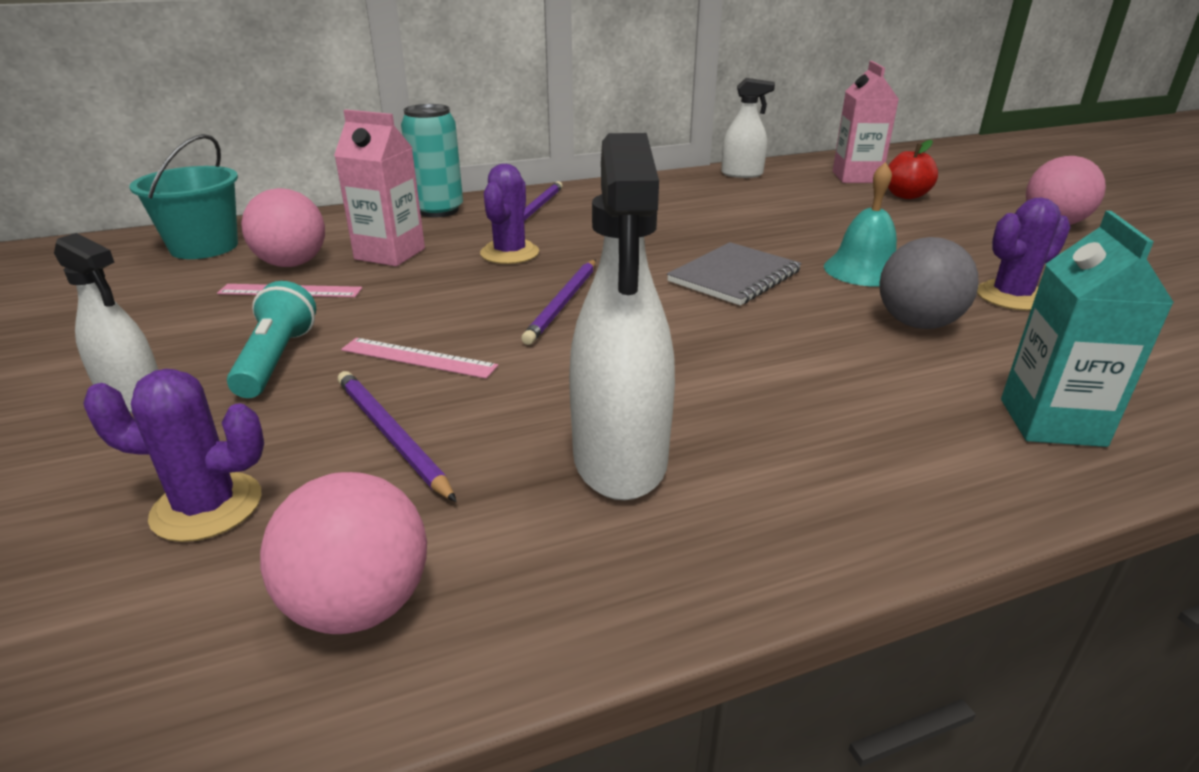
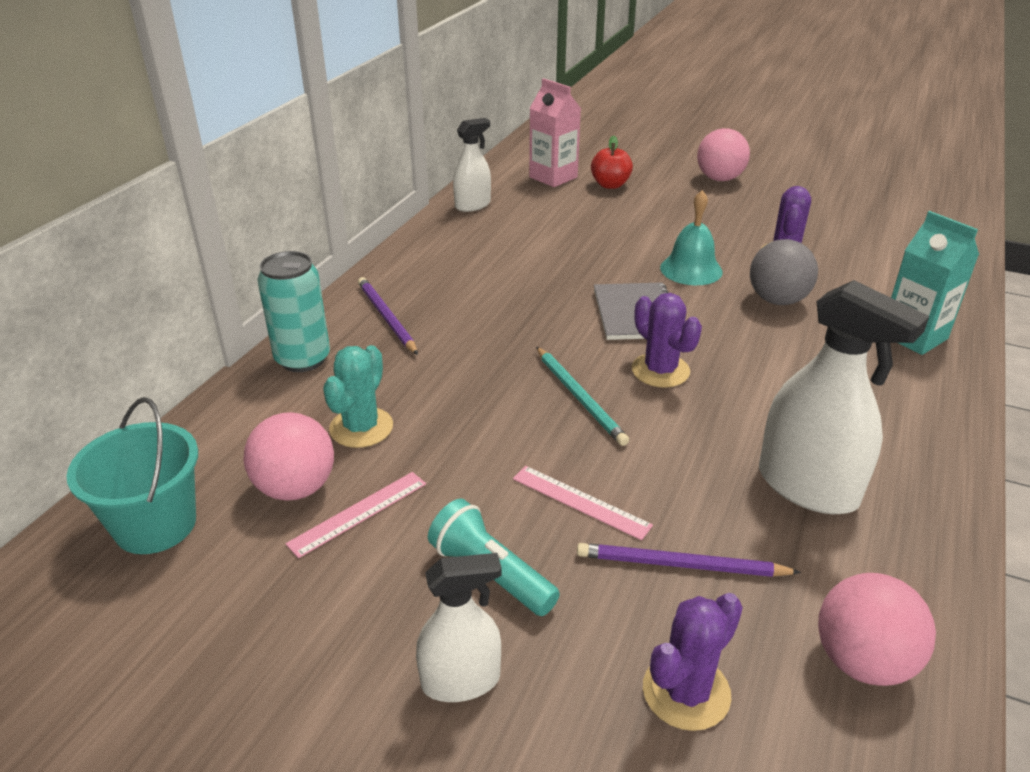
camera: 45 degrees left, 5 degrees up
pink carton [334,109,425,266] -> turquoise cactus [323,345,393,448]
pink ruler [341,338,498,379] -> pink ruler turned 60 degrees clockwise [513,466,653,540]
purple cactus [480,164,539,264] -> purple cactus moved to [632,293,702,388]
purple pencil [521,260,596,345] -> turquoise pencil [536,347,629,446]

